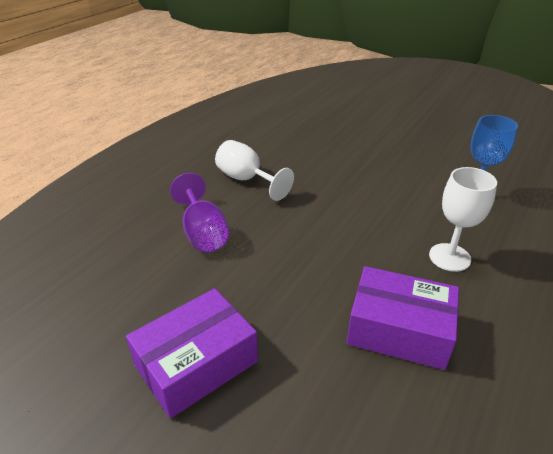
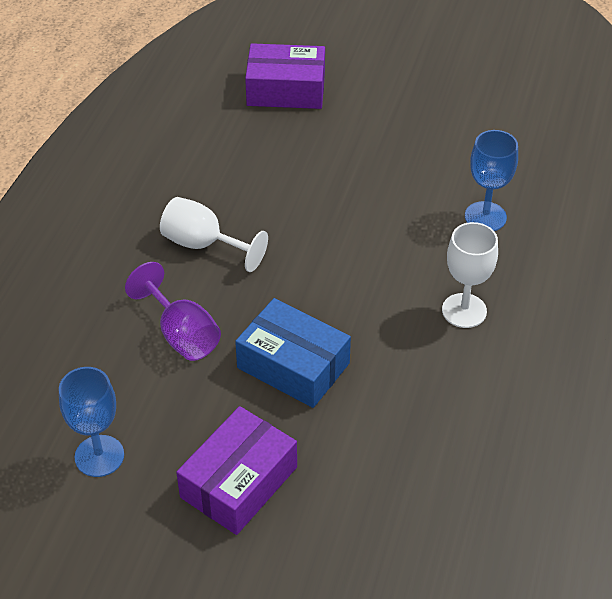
camera: 15 degrees left, 10 degrees up
purple box [347,266,459,370] -> purple box moved to [245,43,325,109]
none -> blue goblet [59,367,124,477]
none -> blue box [235,298,351,408]

